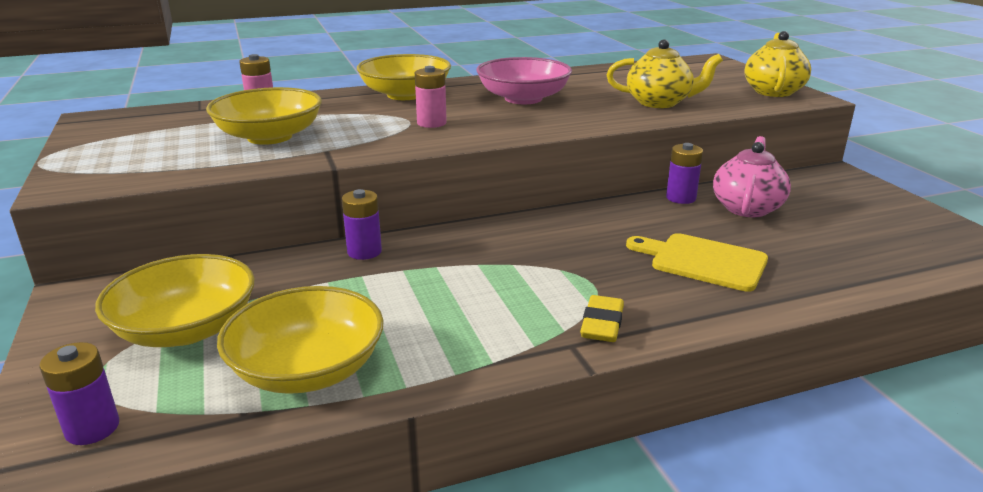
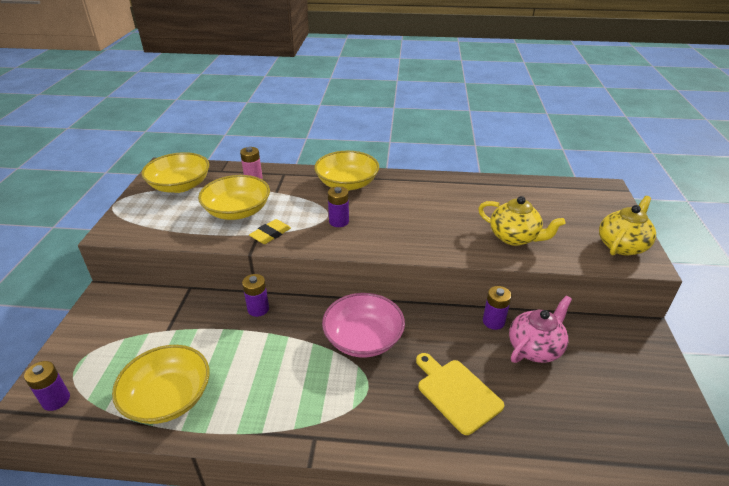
camera: 25 degrees right, 10 degrees up
yellow bowl [95,254,255,347] -> yellow bowl moved to [141,152,209,193]
pink battery [415,66,447,128] -> purple battery [328,186,349,227]
pink bowl [477,57,572,104] -> pink bowl moved to [322,293,405,358]
yellow eraser [580,295,624,342] -> yellow eraser moved to [249,219,291,244]

